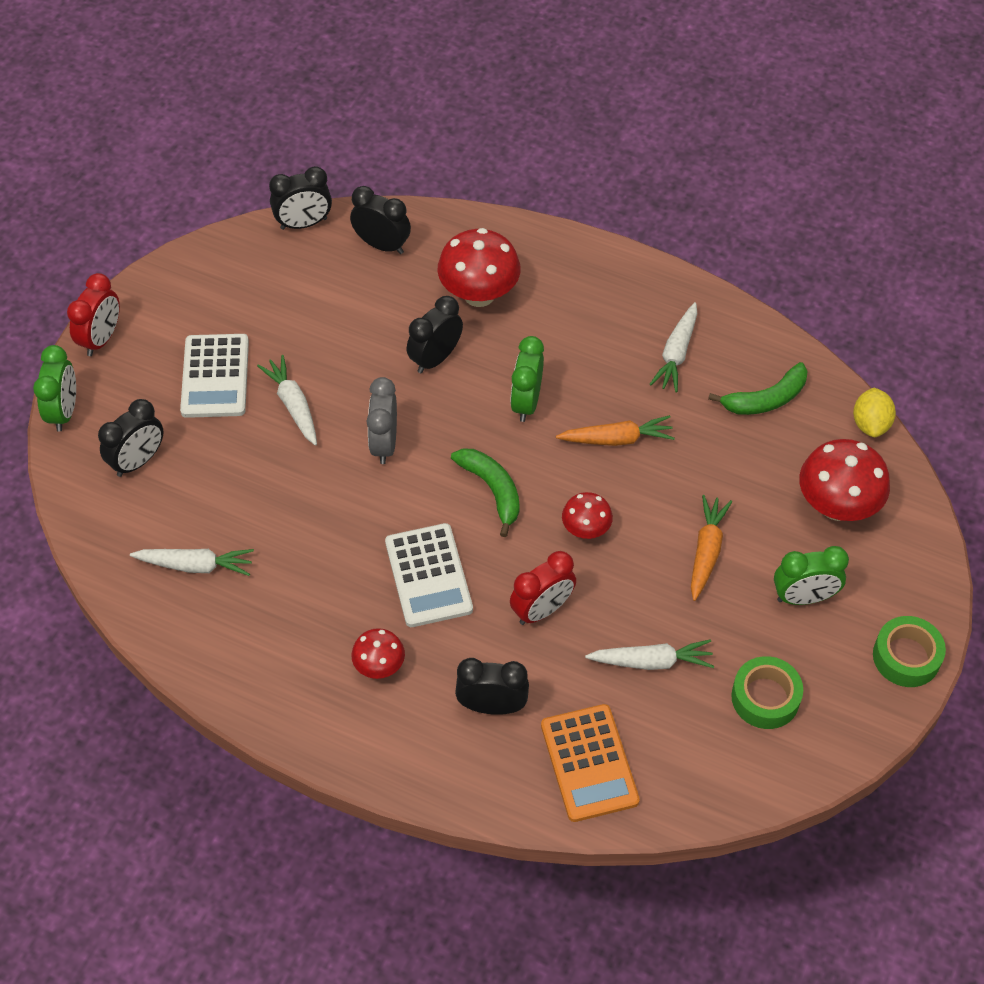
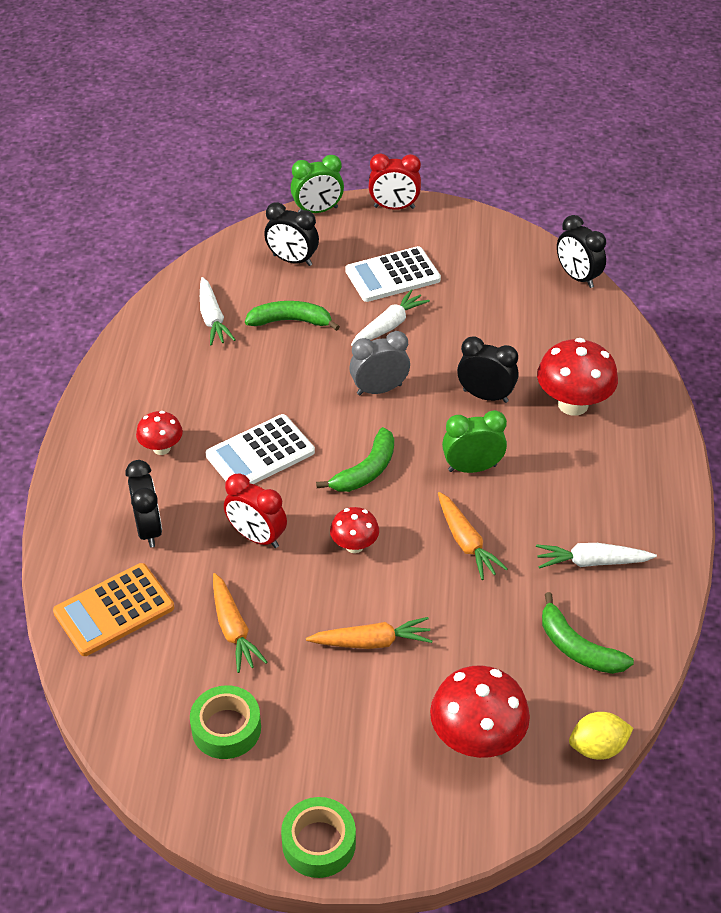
camera: 70 degrees right, 10 degrees down
black clock [350,186,411,254] -> none
white carrot [585,639,714,670] -> orange carrot [213,573,268,673]
green clock [774,546,849,605] -> none
none -> green banana [245,301,340,331]

